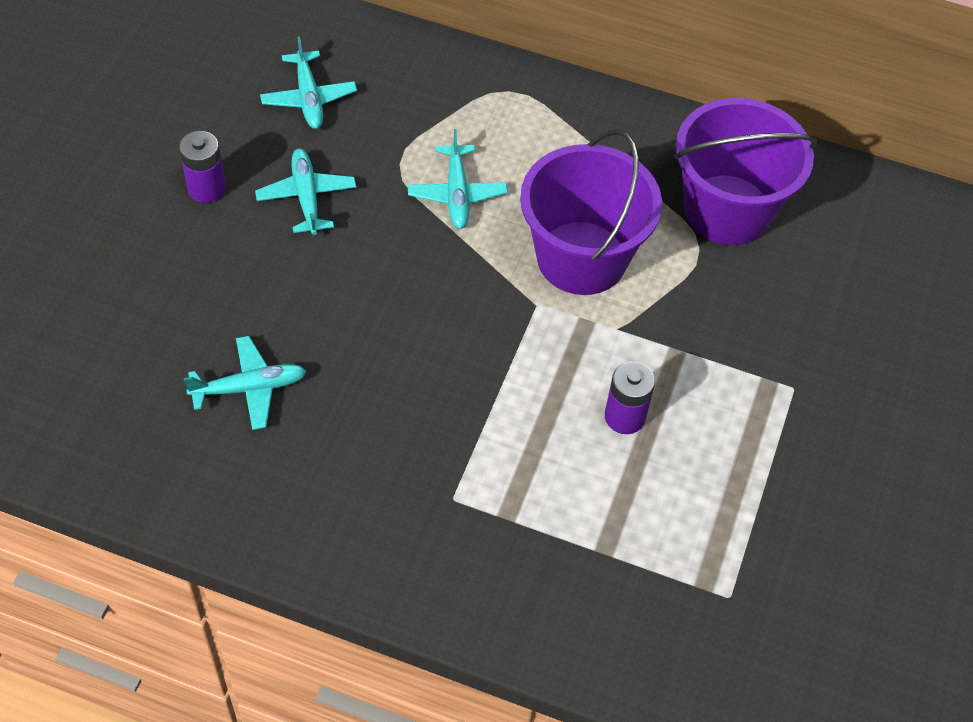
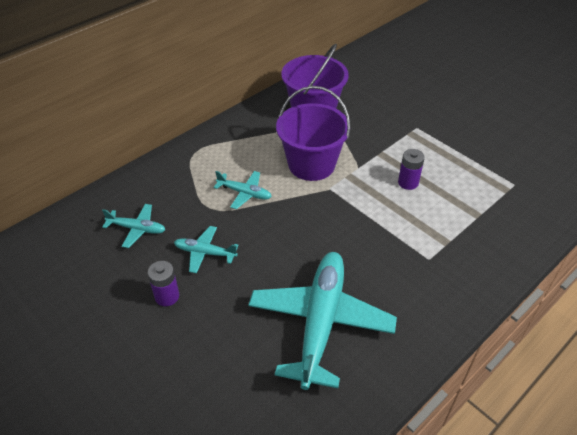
camera: 60 degrees left, 10 degrees down
turquoise plane [183,336,306,430] -> turquoise plane [248,252,397,390], size x2.17

